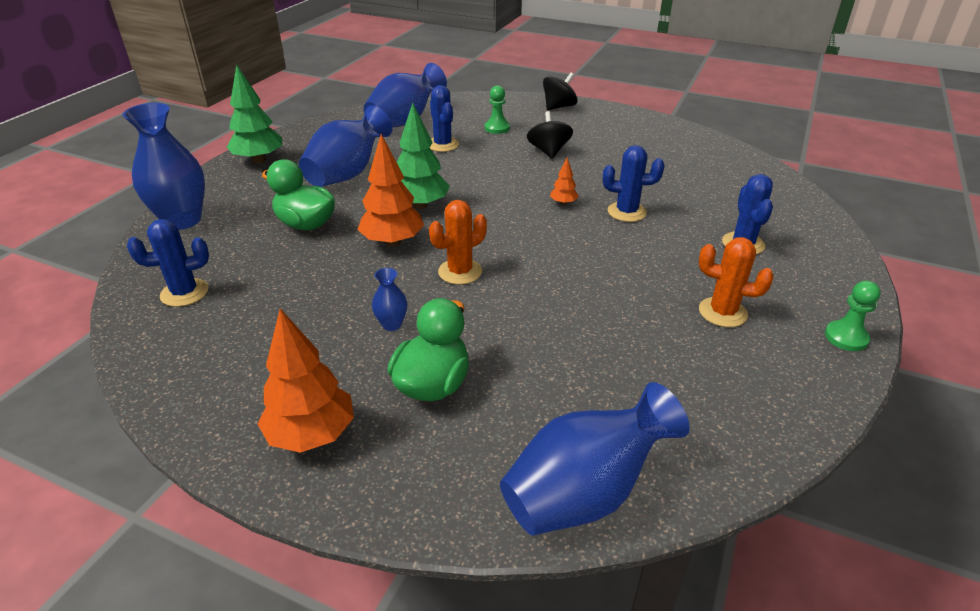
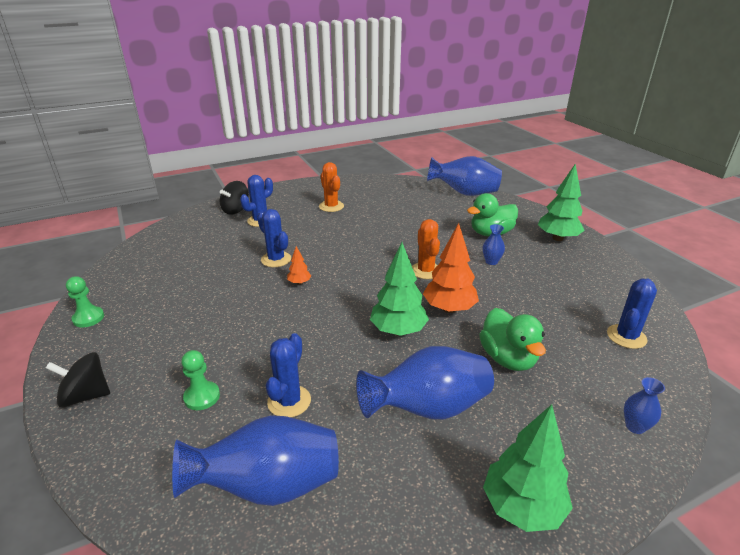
camera: 140 degrees left, 5 degrees down
blue vase [123,103,205,230] -> blue vase [624,377,665,434], size x0.44
blue cactus [127,219,209,307] -> blue cactus turned 75 degrees counterclockwise [607,278,657,349]
orange tree [258,308,354,453] -> green tree [538,164,585,241]
orange cactus [429,200,487,285] -> orange cactus turned 75 degrees clockwise [412,219,440,279]
black spinning top [527,111,573,159] -> black spinning top moved to [220,181,249,215]
green pawn [825,281,881,351] -> green pawn moved to [66,276,104,328]

